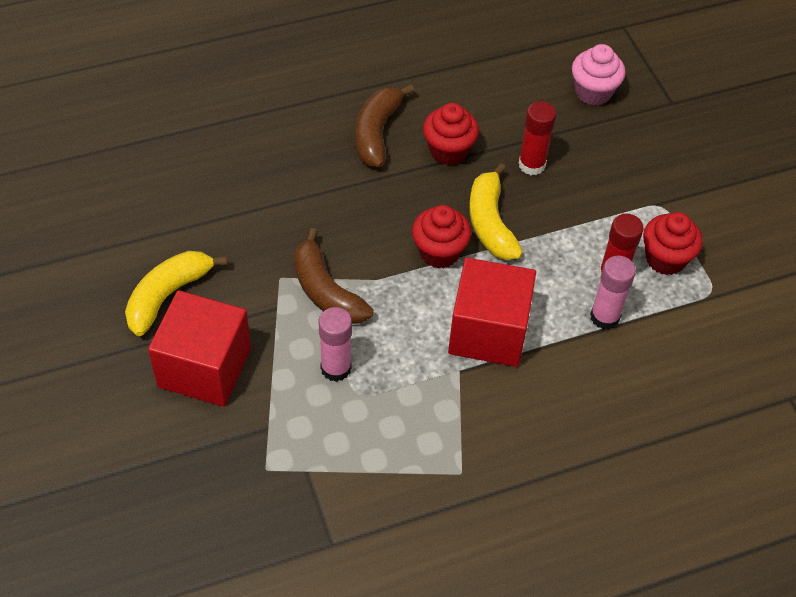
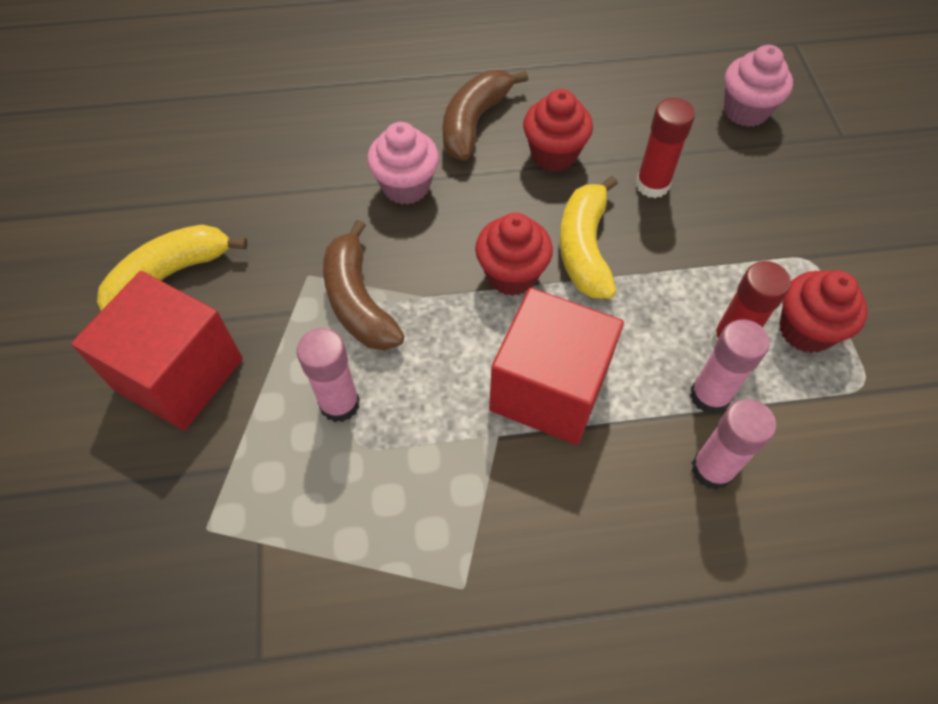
camera: 15 degrees right, 5 degrees up
none -> pink cupcake [367,122,439,205]
none -> pink glue stick [691,399,776,490]

